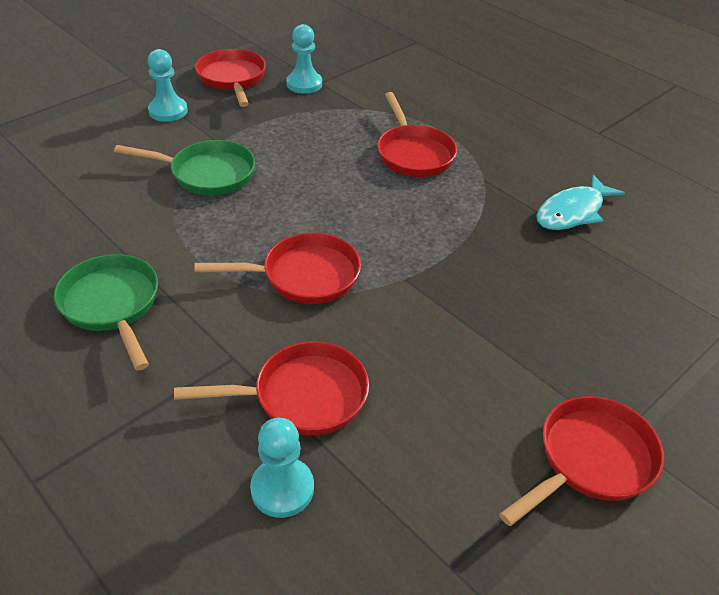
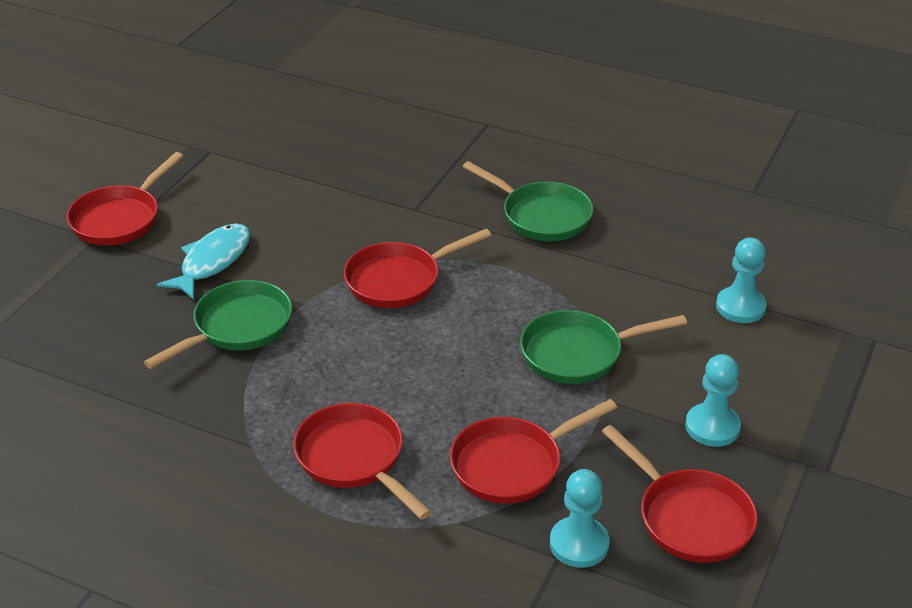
camera: 160 degrees right, 5 degrees down
red pan [174,341,369,435] -> red pan moved to [450,399,617,504]
turquoise pawn [250,418,314,518] -> turquoise pawn moved to [716,237,767,323]
turquoise fish [536,175,625,230] -> turquoise fish moved to [157,223,250,300]
none -> green pan [144,280,292,369]

